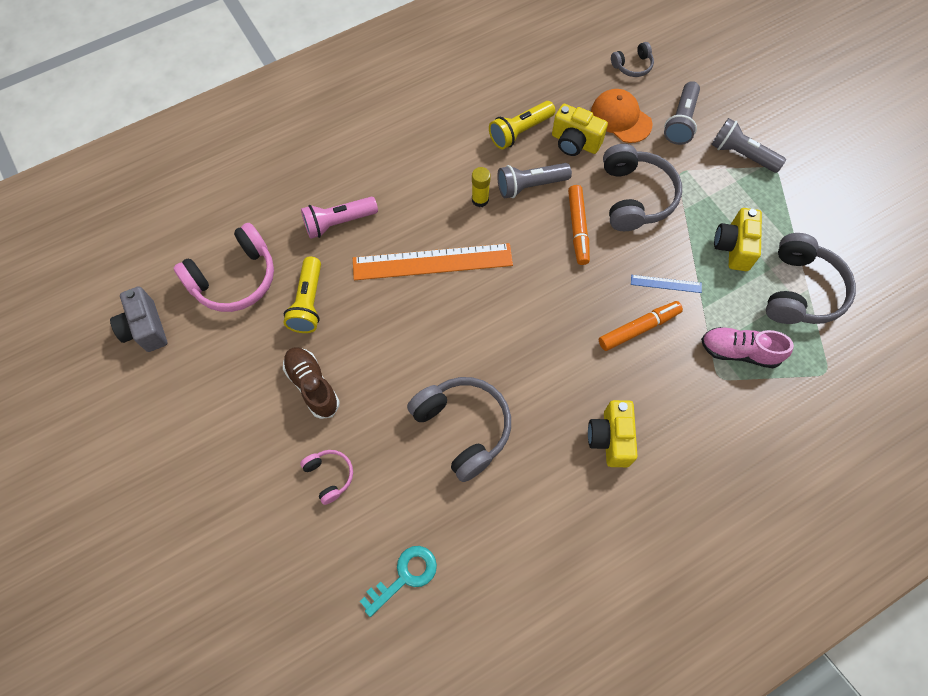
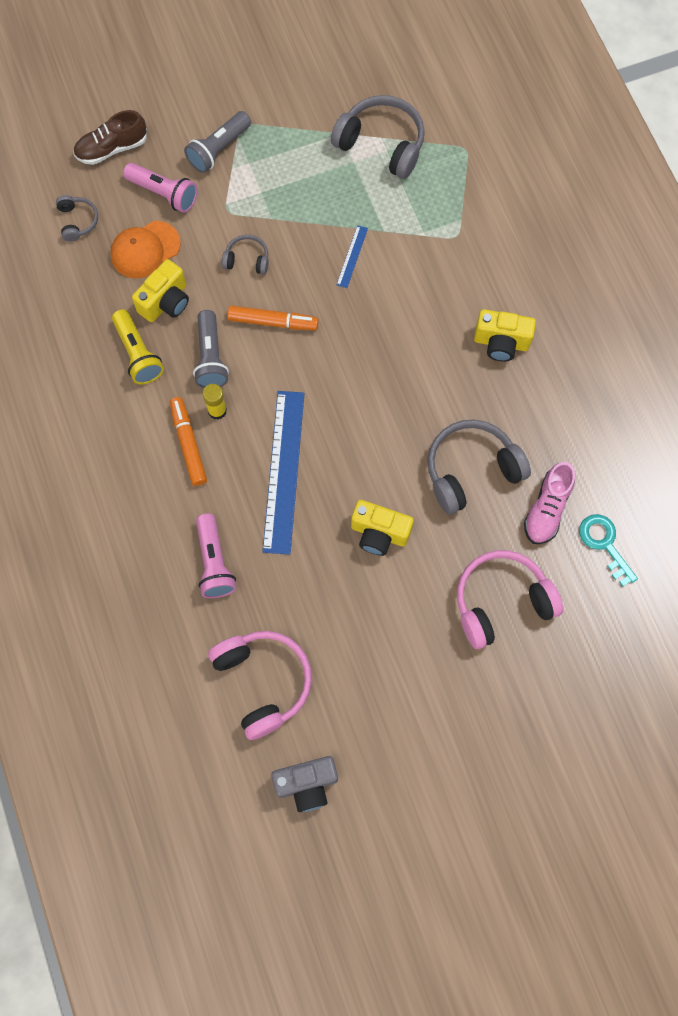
camera: 80 degrees left, 5 degrees up
yellow flashlight [283,257,321,333] -> none
brown shoe [283,347,340,419] -> brown shoe moved to [73,110,147,165]
pink headphones [300,450,353,505] -> pink headphones [457,550,563,649], size x1.97
orange ruler [353,243,513,280] -> blue ruler [262,391,304,555]
orange marker [599,301,683,351] -> orange marker moved to [170,397,207,486]
grey headphones [603,144,682,231] -> grey headphones [222,235,268,275], size x0.51
grey flashlight [664,81,700,145] -> pink flashlight [123,163,198,213]
pink shoe [701,327,794,368] -> pink shoe moved to [524,462,575,544]
yellow camera [714,208,762,271] -> yellow camera moved to [351,500,414,556]

